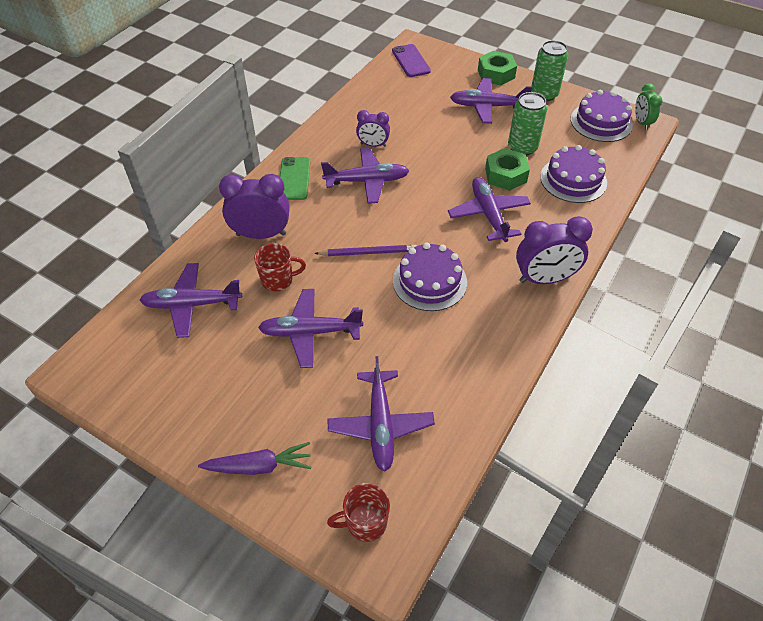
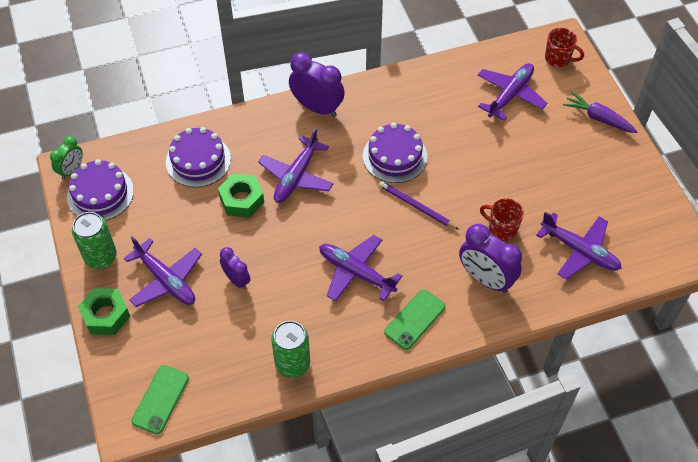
camera: 140 degrees left, 5 degrees up
purple plane [258,289,363,368] -> none
purple clock [356,110,390,147] -> purple clock moved to [220,247,250,290]
purple phone [392,44,431,77] -> green phone [131,365,189,434]
green can [508,92,547,156] -> green can moved to [271,321,310,378]

